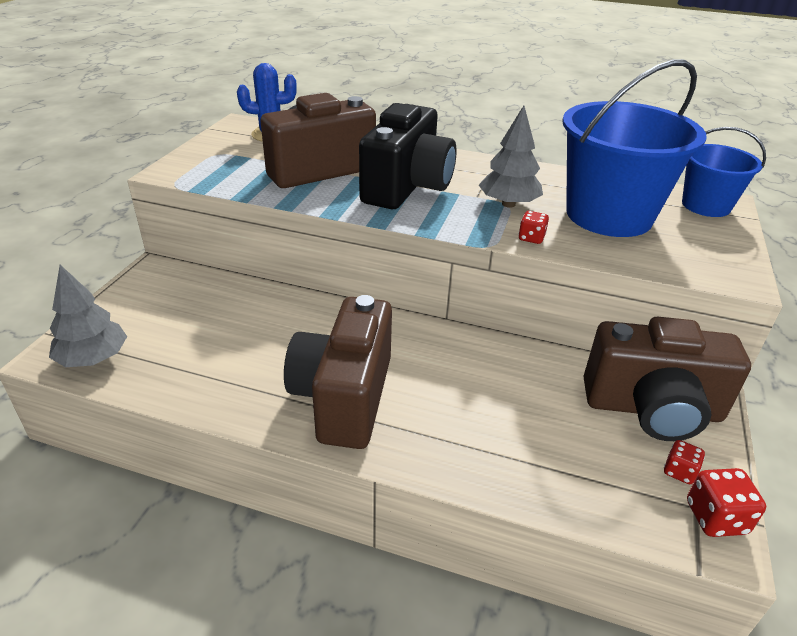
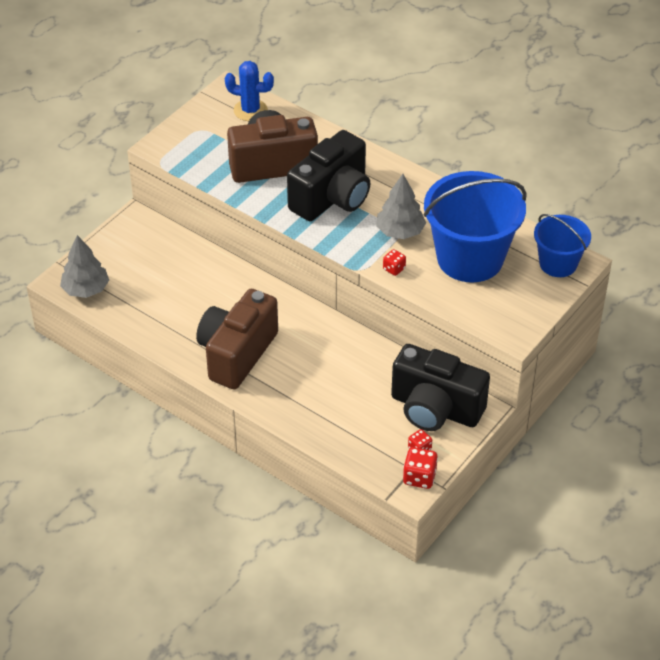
camera: 20 degrees right, 10 degrees up
brown camera [584,317,751,441] -> black camera [391,344,490,431]

